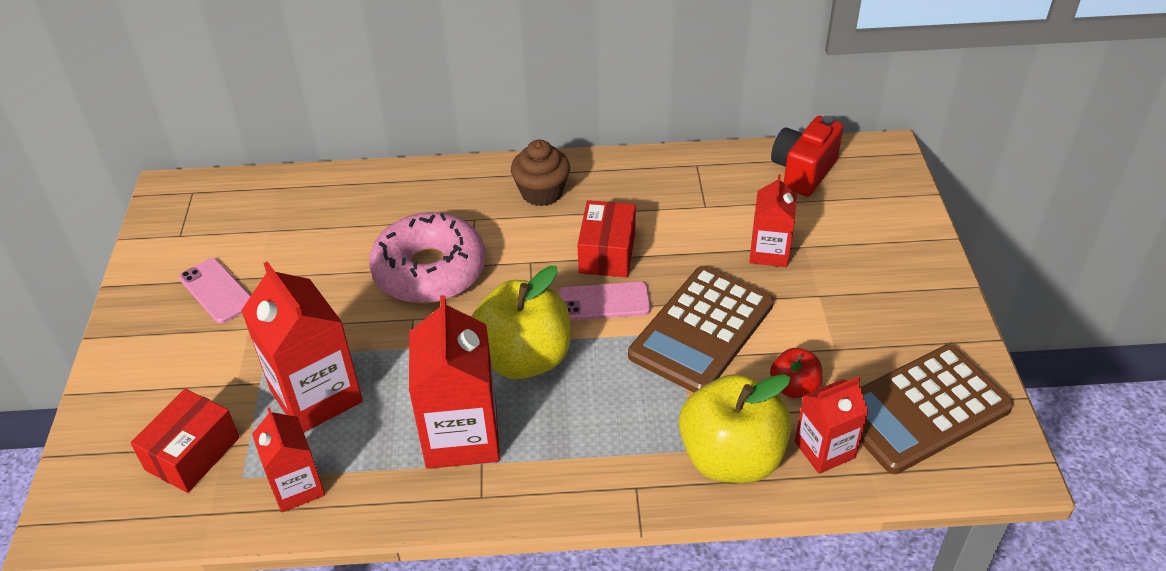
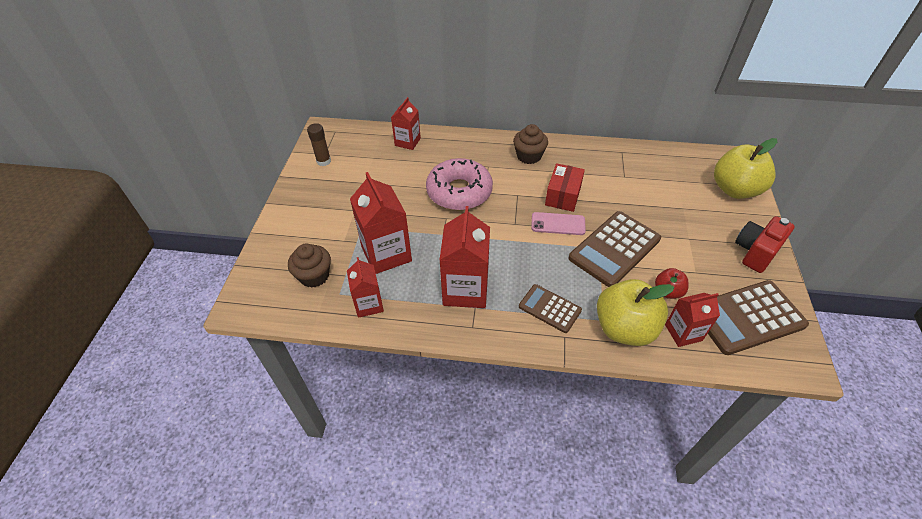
camera: 10 degrees right, 5 degrees up
red box [130,389,240,493] -> brown cupcake [288,244,331,288]
pink phone [179,258,251,324] -> none
yellow apple [472,266,571,379] -> yellow apple moved to [714,138,777,199]
red carton [750,174,797,267] -> red carton moved to [391,97,421,150]
red camera [771,116,843,197] -> red camera moved to [735,216,795,273]
none -> brown glue stick [307,123,331,166]
none -> brown calculator [519,284,582,333]

